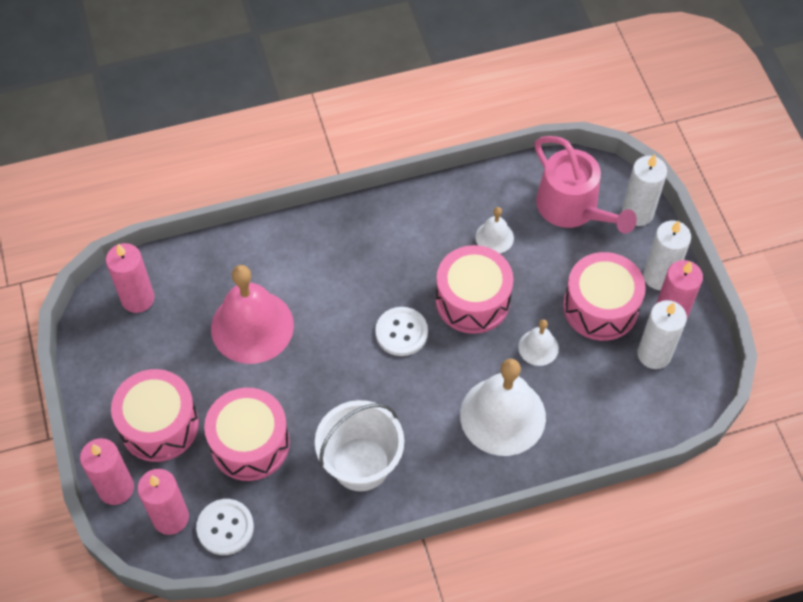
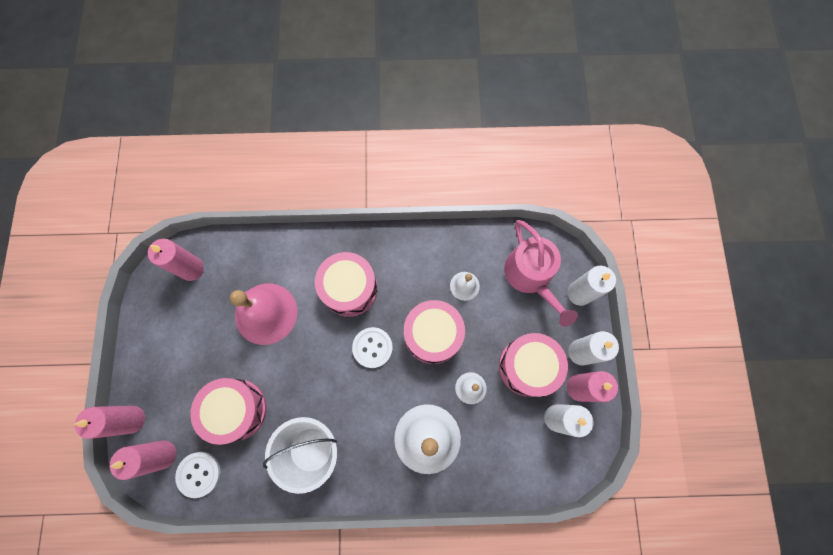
camera: 15 degrees right, 15 degrees up
pink drum [111,369,199,462] -> pink drum moved to [315,252,378,317]

